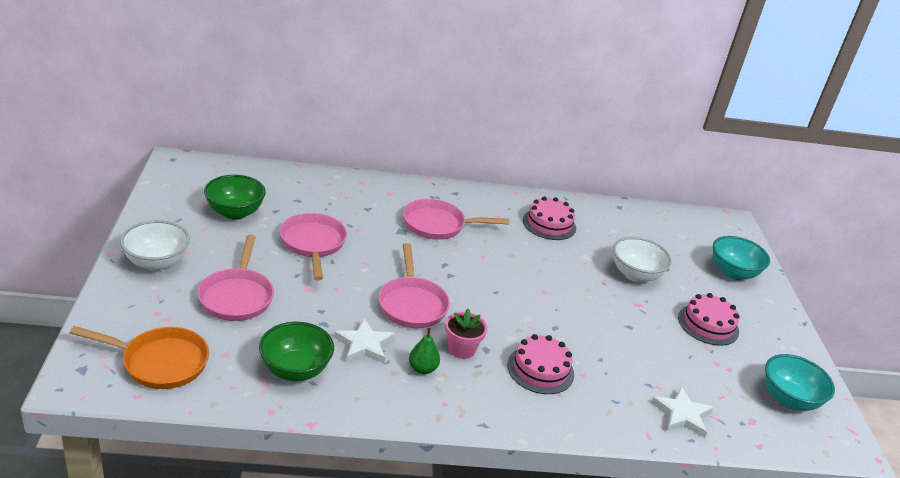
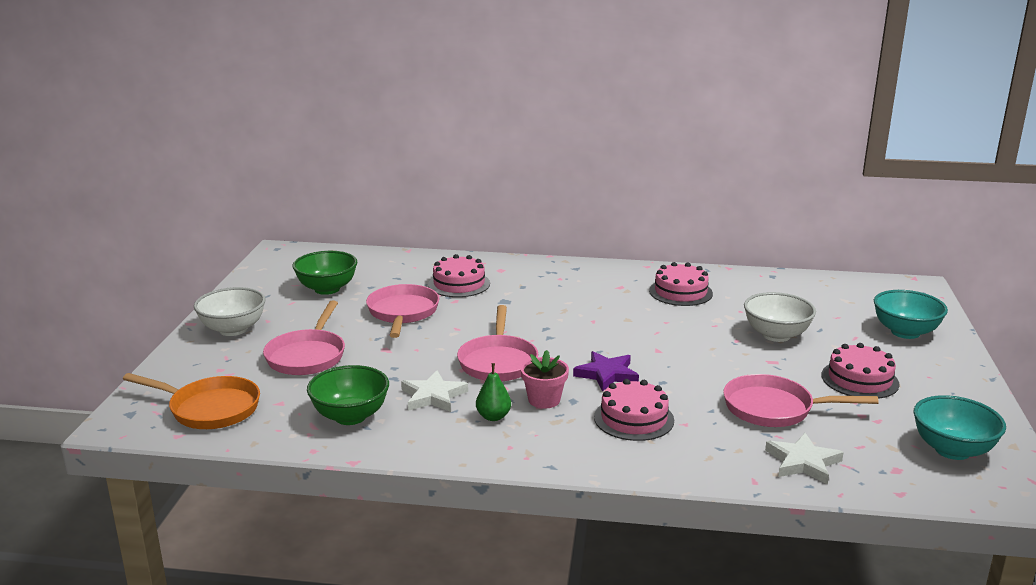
camera: 15 degrees right, 10 degrees down
pink pan [403,199,509,240] -> pink pan moved to [723,374,879,427]
none -> pink cake [428,254,490,297]
none -> purple star [573,351,639,392]

